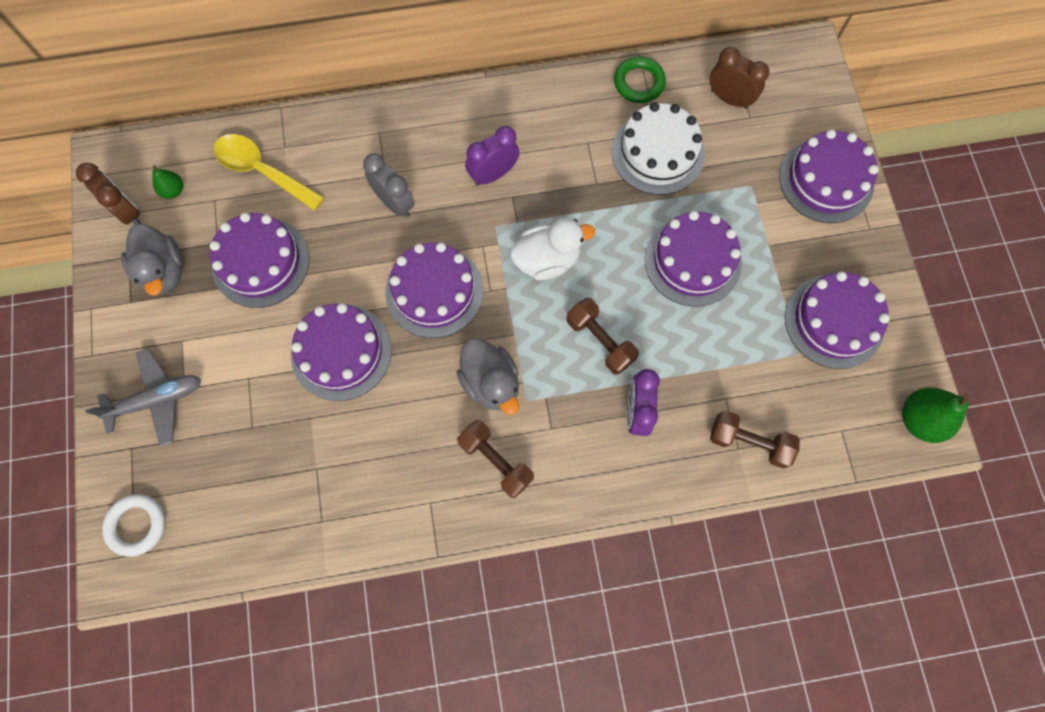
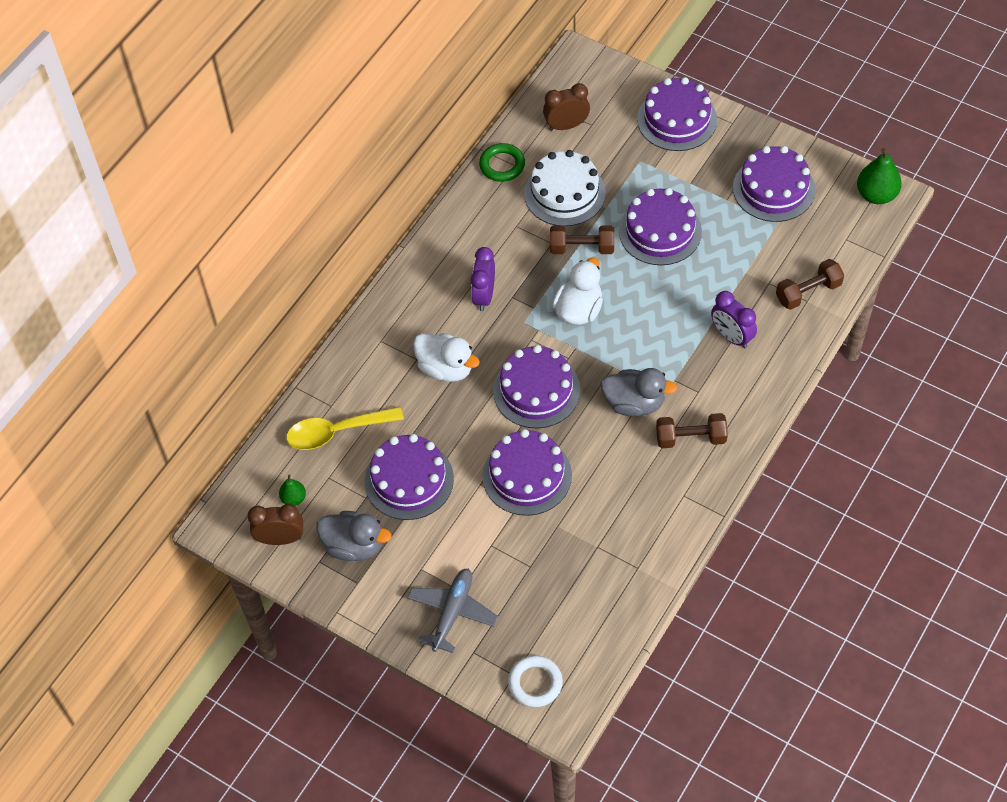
camera: 45 degrees left, 15 degrees down
grey clock [363,153,415,218] -> white duck [413,333,480,382]
brown dumbbell [567,298,639,375] -> brown dumbbell moved to [550,225,614,254]

